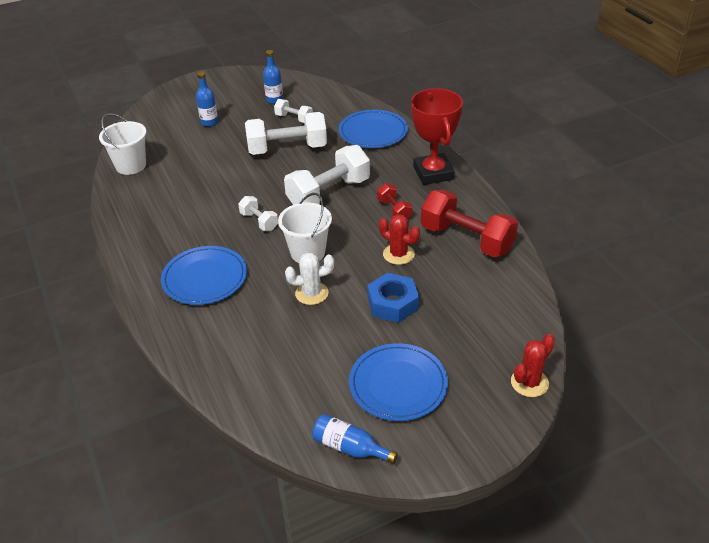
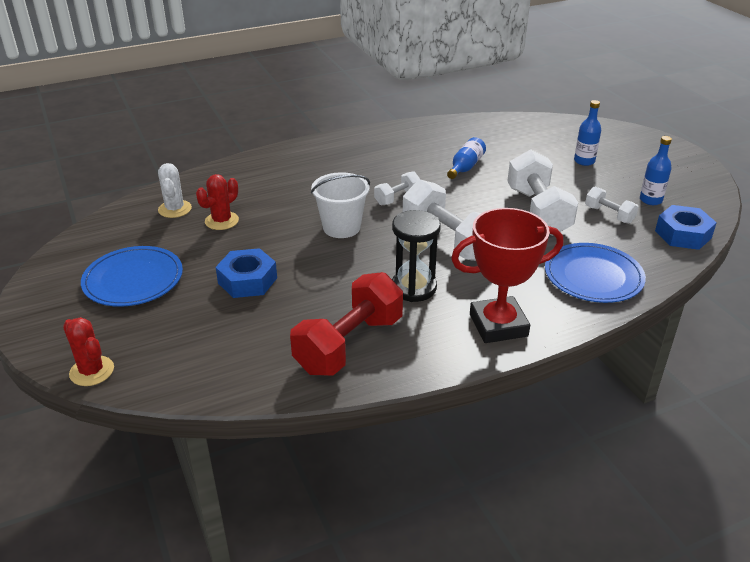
camera: 90 degrees right, 5 degrees down
white bucket [99,113,146,175] -> none
blue plate [161,246,247,305] -> none
white dumbbell [274,99,313,123] -> white dumbbell turned 75 degrees counterclockwise [585,186,639,224]
white cactus [285,253,334,305] -> white cactus moved to [158,163,192,218]
blue bottle [312,414,398,464] -> blue bottle moved to [447,137,486,179]
red dumbbell [377,183,412,219] -> black hourglass [392,210,441,302]
red cactus [379,214,420,265] -> red cactus moved to [196,174,239,230]
none -> blue nut [655,205,717,250]

